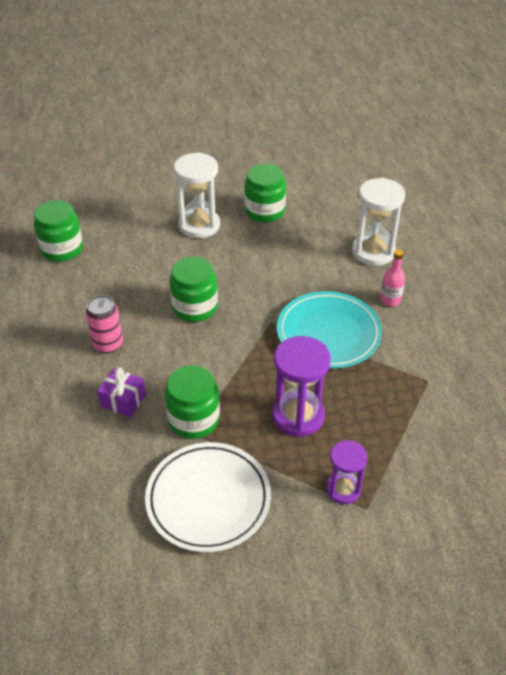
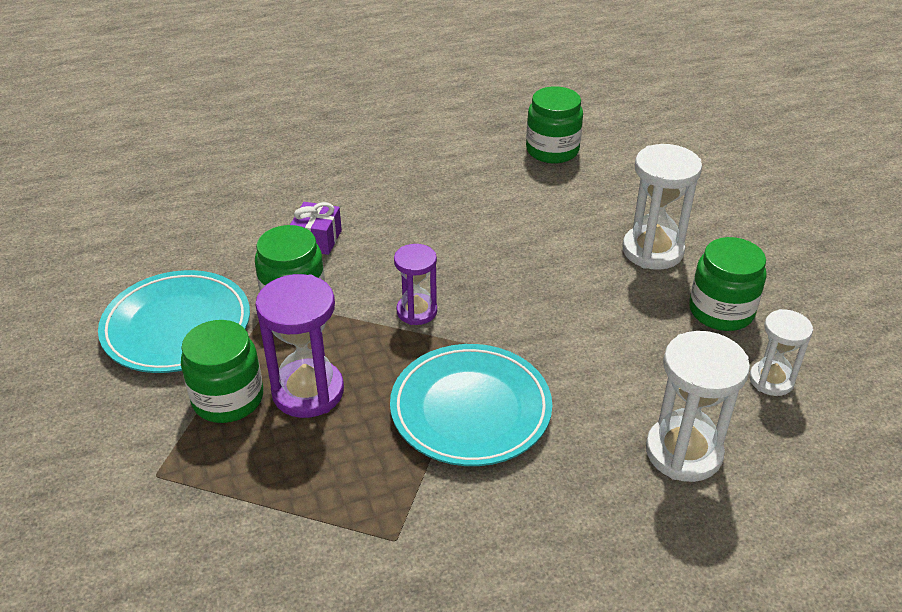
camera: 80 degrees right, 5 degrees down
pink can [86,295,123,353] -> none
white plate [145,442,271,552] -> turquoise plate [98,270,250,373]
green jar [169,256,218,322] -> green jar moved to [181,320,263,423]
purple hourglass [326,440,367,504] -> purple hourglass moved to [394,244,437,325]
pink bottle [380,250,405,306] -> none
none -> white hourglass [749,309,813,396]

